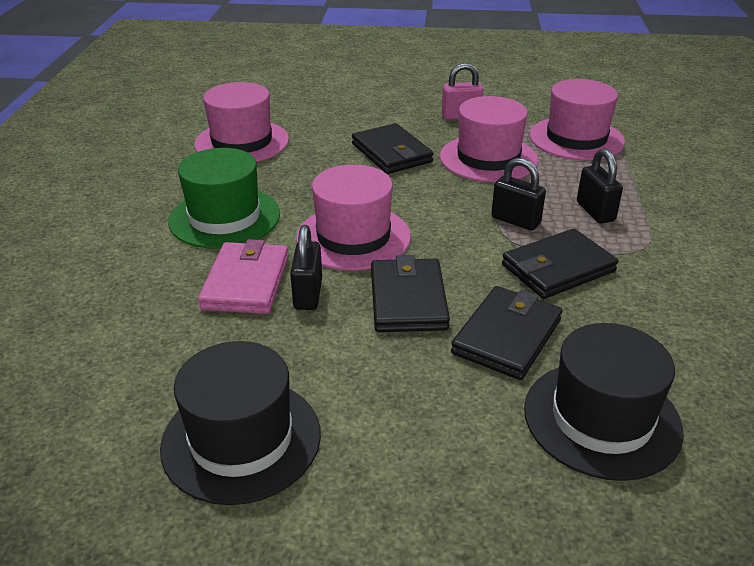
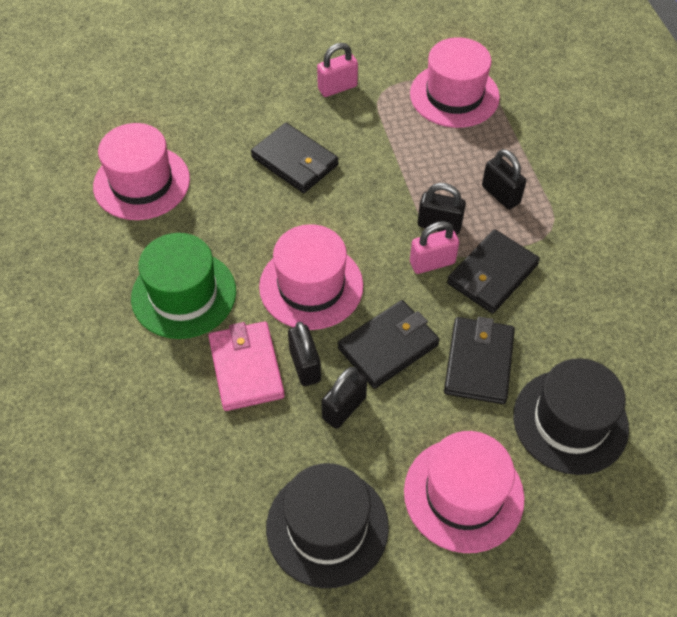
camera: 20 degrees left, 20 degrees up
black wallet [371,255,450,332] -> black wallet turned 75 degrees clockwise [338,300,440,389]
pink hat [440,96,538,182] -> pink hat moved to [404,431,525,553]
none -> black padlock [321,367,367,429]
none -> pink padlock [410,221,459,274]

